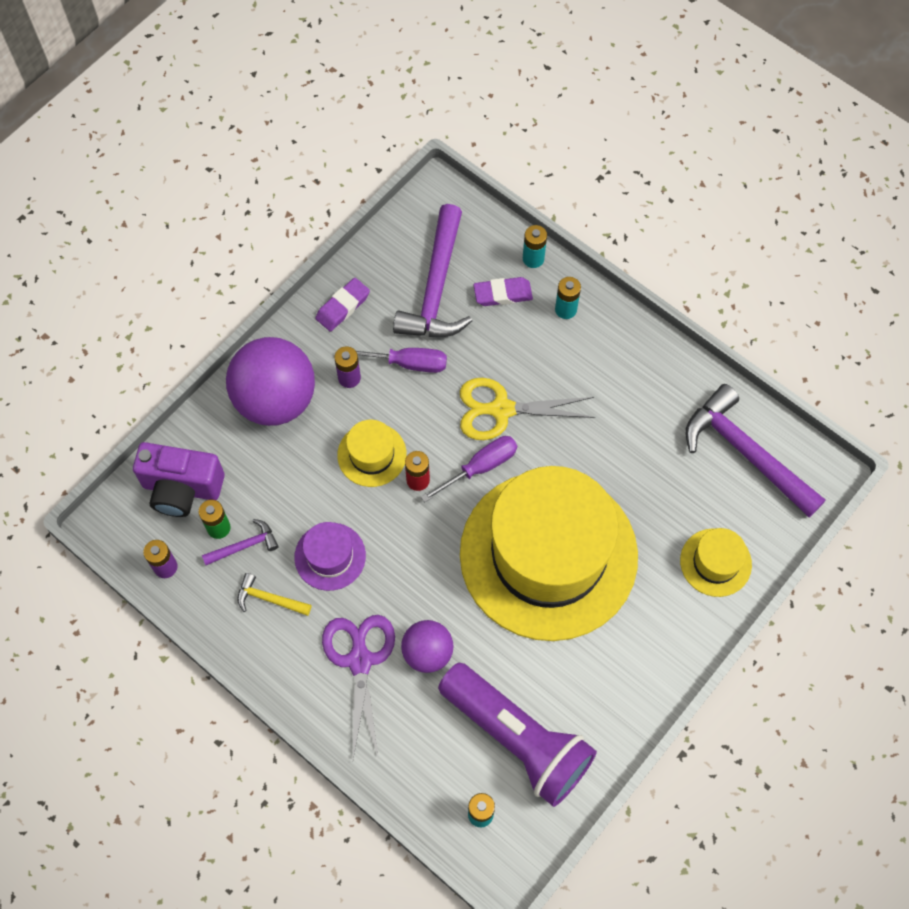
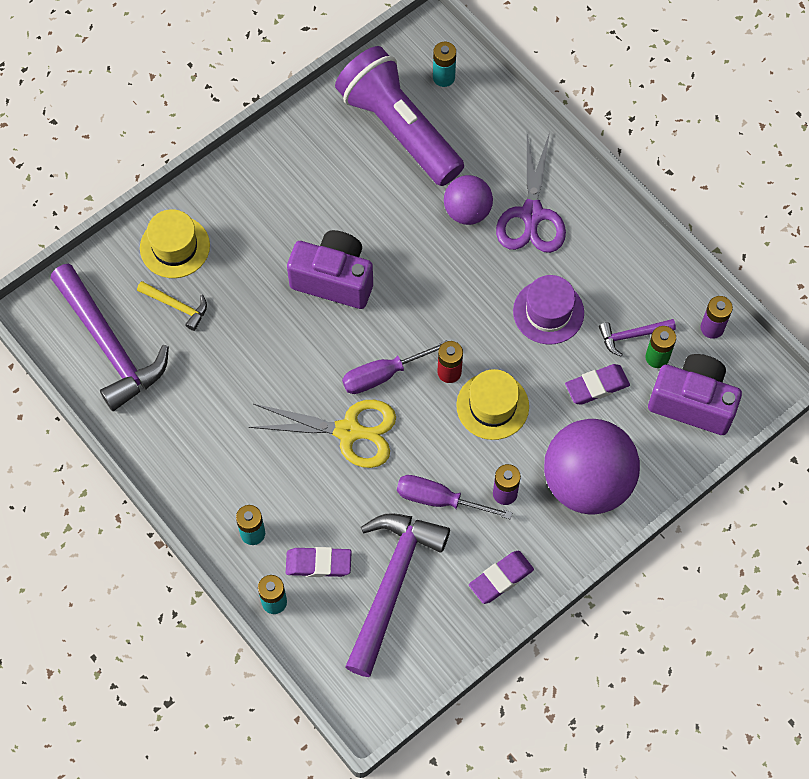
camera: 170 degrees left, 0 degrees up
yellow hammer [237,573,312,616] -> yellow hammer moved to [137,281,207,331]
yellow hat [460,466,638,641] -> purple camera [287,230,373,309]
none -> purple eraser [565,364,630,405]

